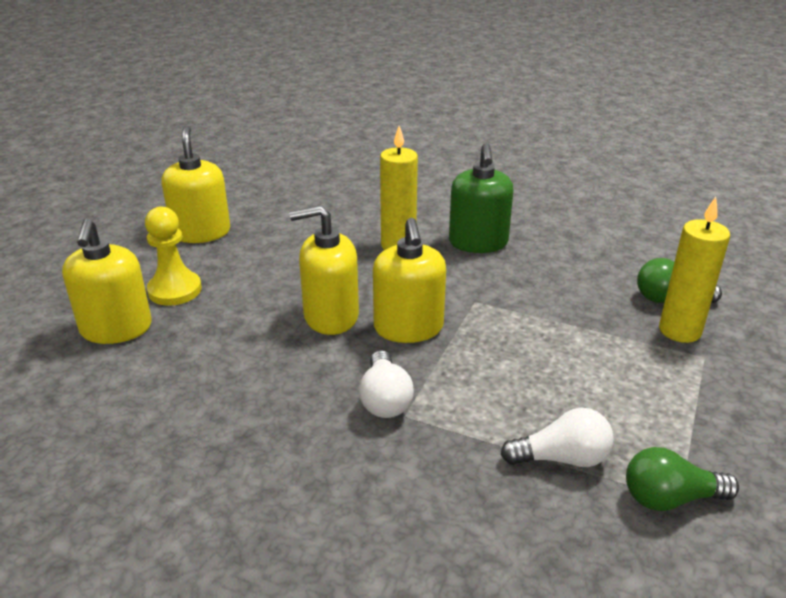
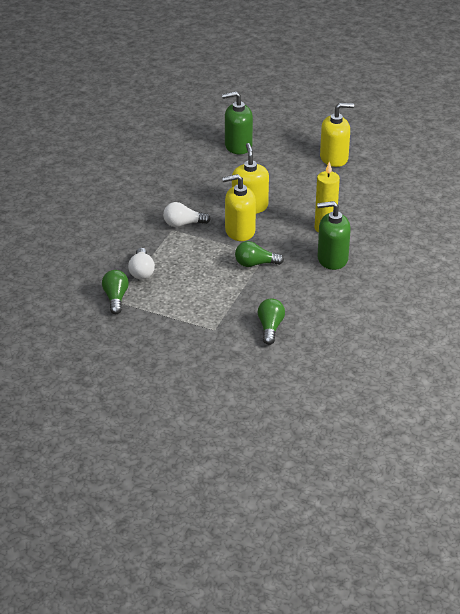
camera: 90 degrees right, 5 degrees up
yellow soap dispenser [62,219,152,344] -> green soap dispenser [222,91,253,154]
yellow pawn [145,206,202,306] -> none
yellow candle [659,197,730,343] -> none
none -> green light bulb [235,241,284,267]

